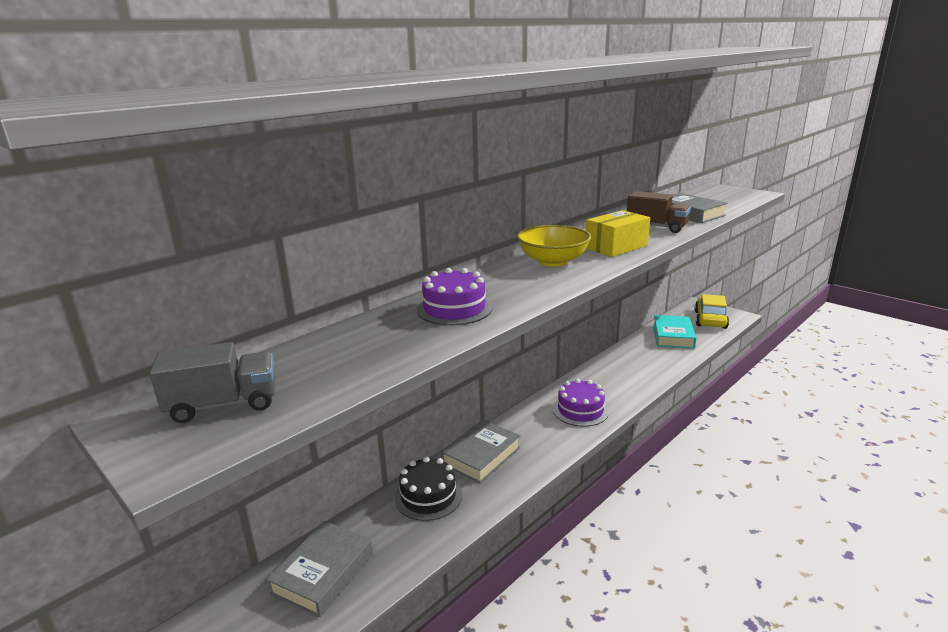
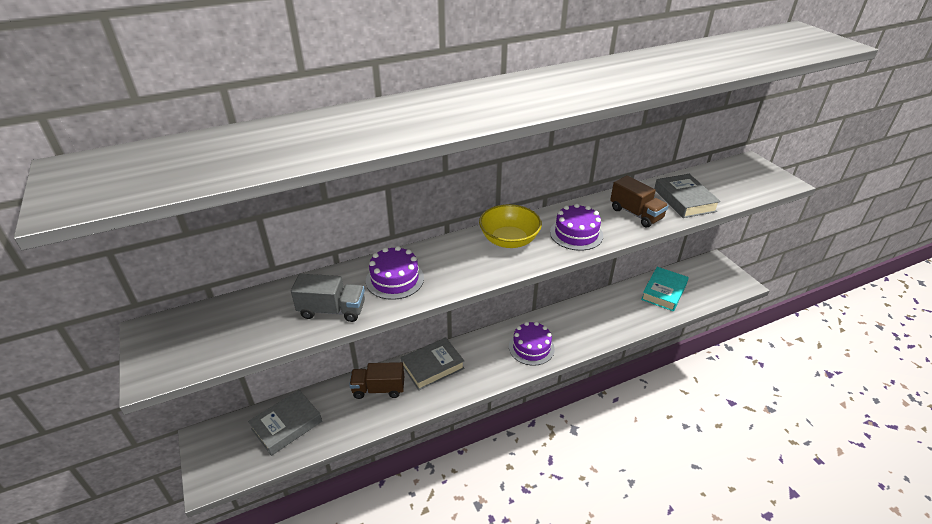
camera: 20 degrees right, 15 degrees up
grey truck [149,342,276,423] -> grey truck moved to [291,274,365,322]
black cake [395,456,462,521] -> brown truck [349,362,404,399]
yellow box [586,210,650,257] -> purple cake [550,203,603,251]
yellow car [695,294,729,329] -> none

